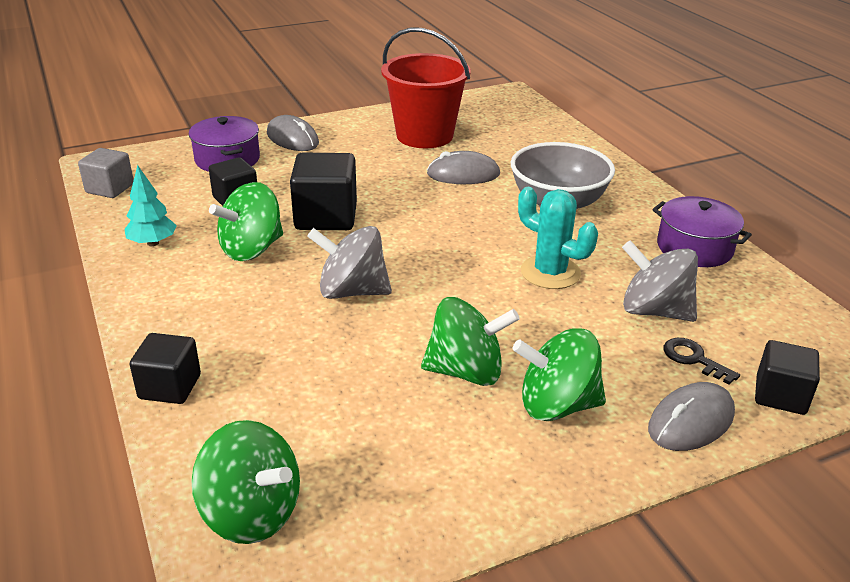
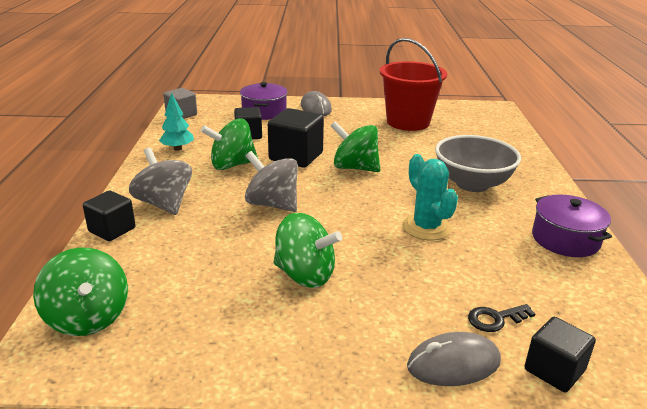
camera: 25 degrees right, 5 degrees down
grey mouse [427,151,500,184] -> none
green spinning top [513,328,606,421] -> green spinning top moved to [331,121,380,172]
grey spinning top [622,240,698,322] -> grey spinning top moved to [129,148,192,215]
black key [664,338,740,384] -> black key turned 90 degrees counterclockwise [468,304,535,332]

